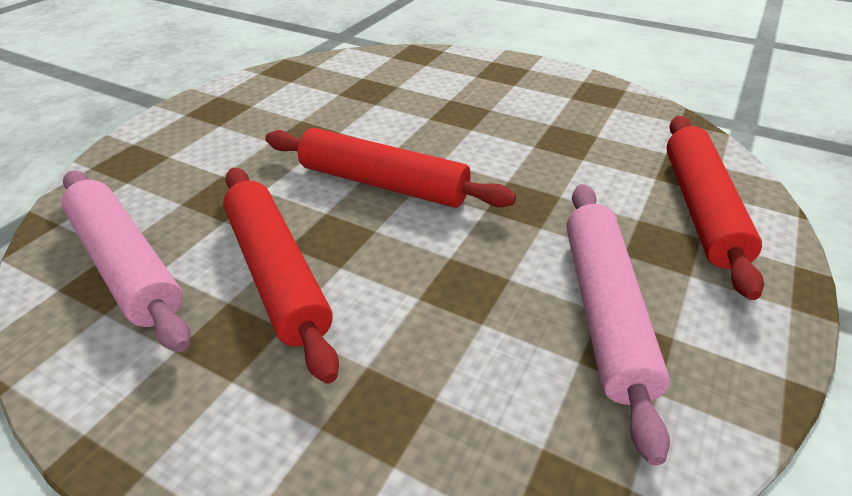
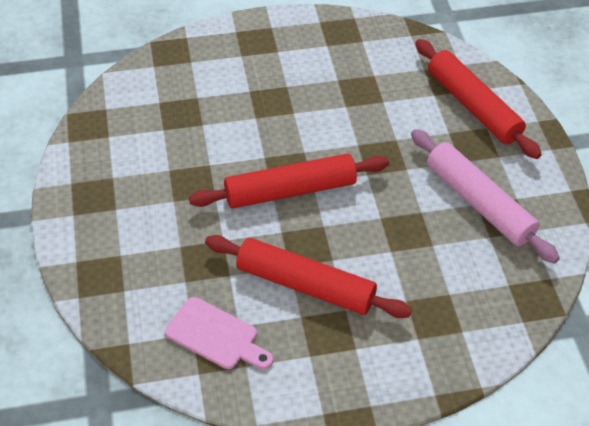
camera: 40 degrees left, 10 degrees up
pink rolling pin [62,171,190,352] -> pink cutting board [165,297,273,370]

